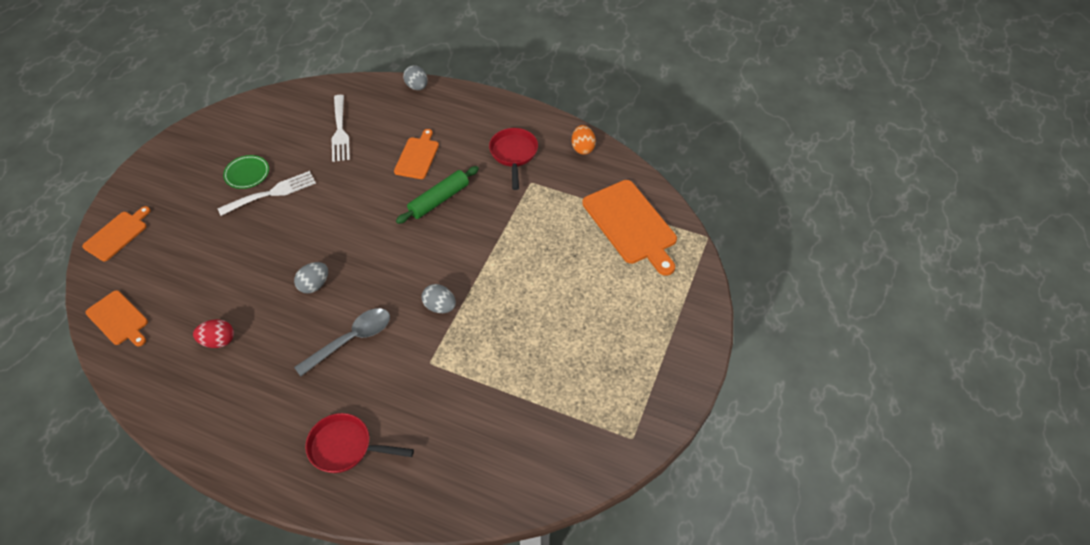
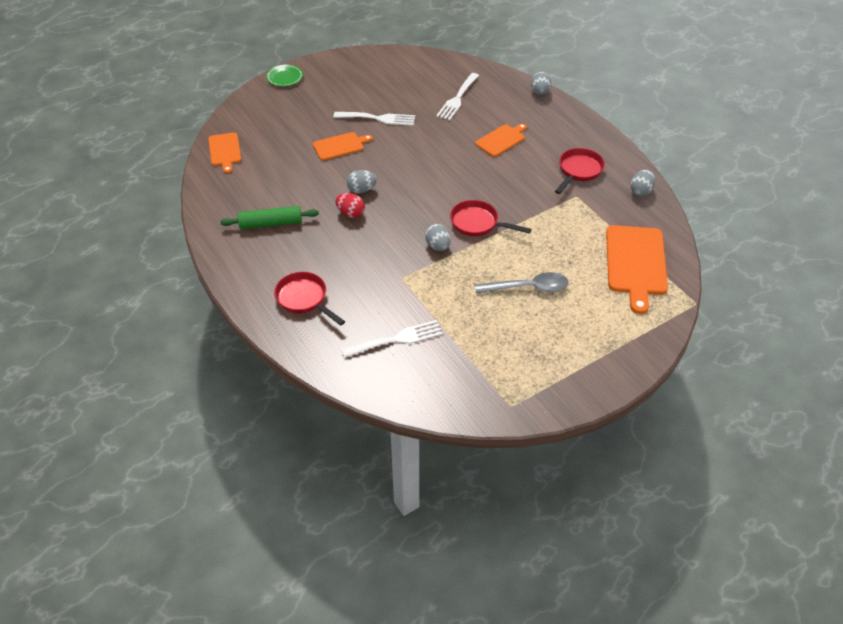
camera: 35 degrees right, 5 degrees down
orange cutting board [82,206,151,261] -> orange cutting board moved to [313,132,373,160]
red egg [193,320,234,348] -> red egg moved to [336,193,365,218]
green plate [223,155,269,189] -> green plate moved to [266,65,303,86]
grey spoon [294,308,390,376] -> grey spoon moved to [475,272,569,293]
green rolling pin [396,166,479,224] -> green rolling pin moved to [220,206,319,229]
orange egg [572,125,596,155] -> grey egg [630,170,655,196]
none -> white fork [341,320,443,358]
none -> red pan [450,200,531,236]

